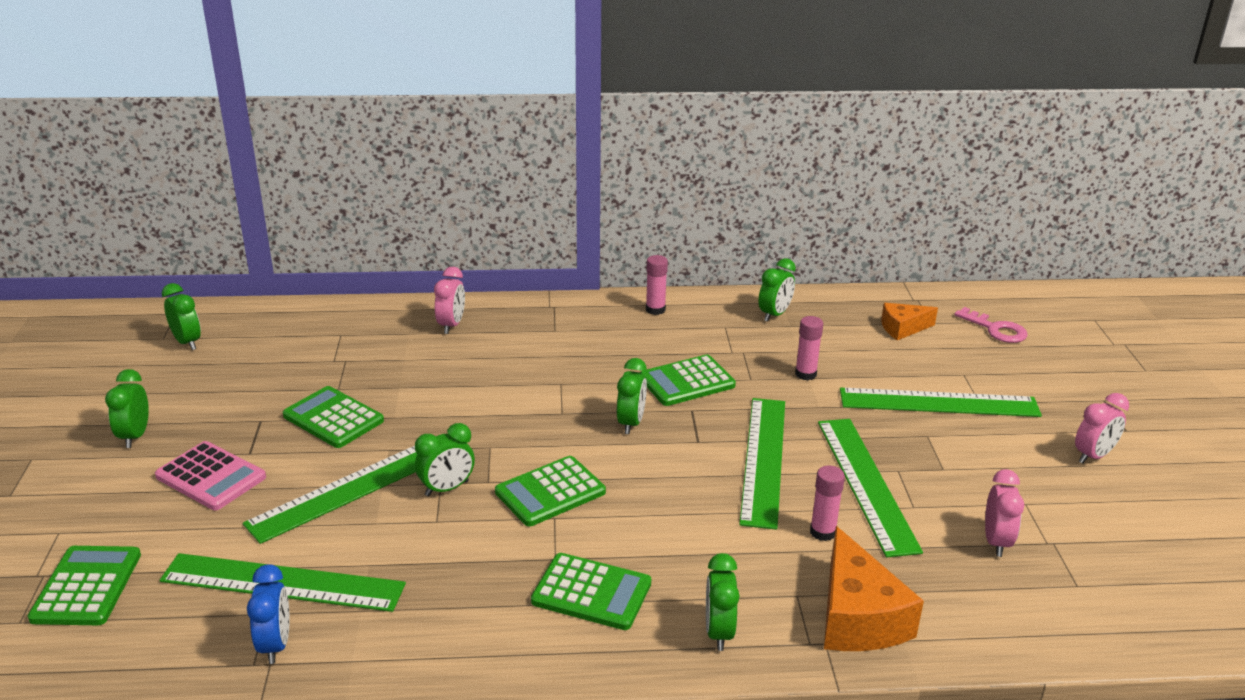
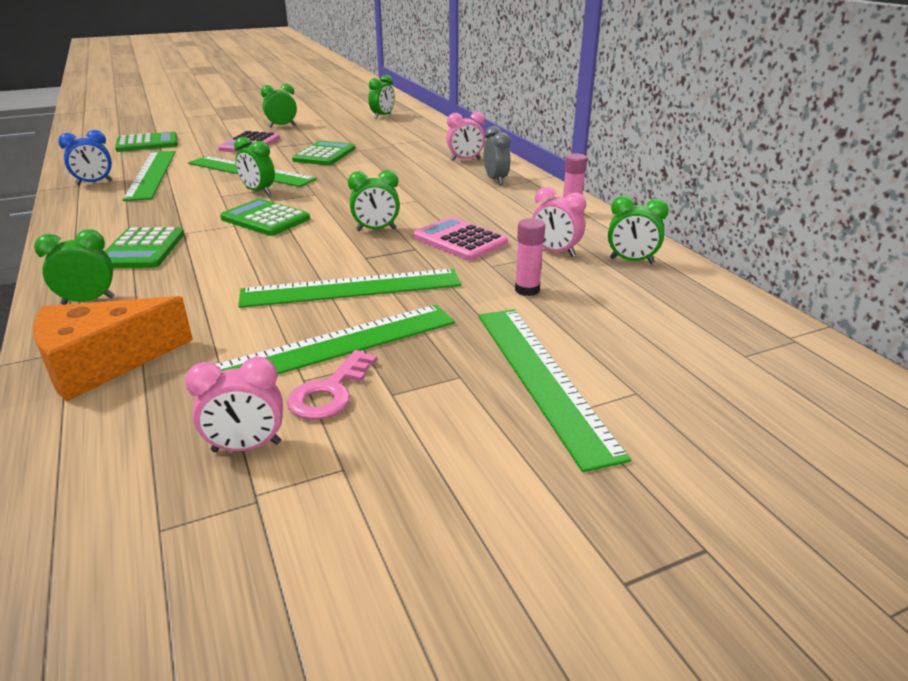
camera: 70 degrees right, 0 degrees up
green calculator [640,355,736,406] -> pink calculator [413,217,508,261]
pink glue stick [810,465,845,541] -> none
orange cheese [881,303,938,340] -> none
pink key [954,307,1028,343] -> pink key moved to [287,350,377,420]
pink clock [1075,393,1129,464] -> pink clock moved to [532,187,586,257]
none -> grey clock [484,126,511,185]

